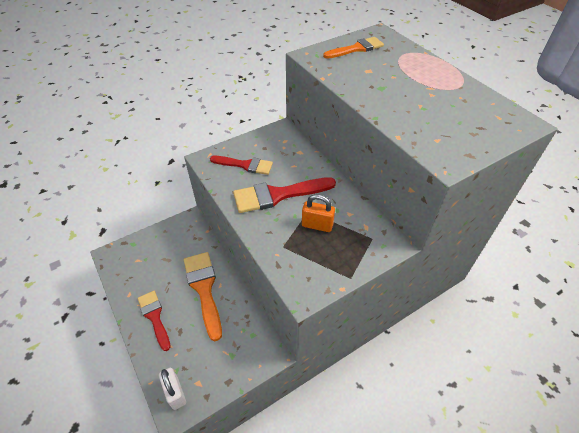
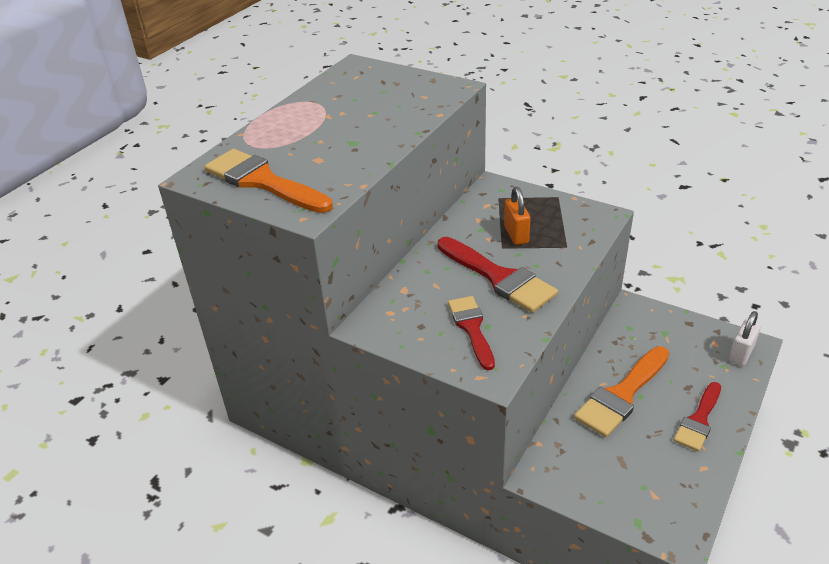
camera: 115 degrees left, 10 degrees down
orange brush [323,37,384,59] -> orange brush [204,149,333,213], size x1.52

